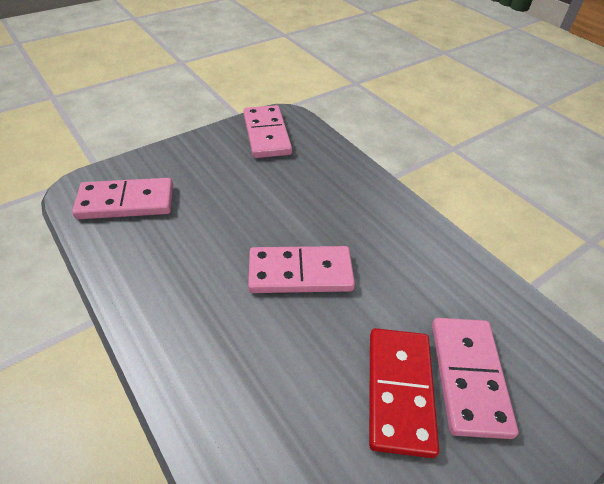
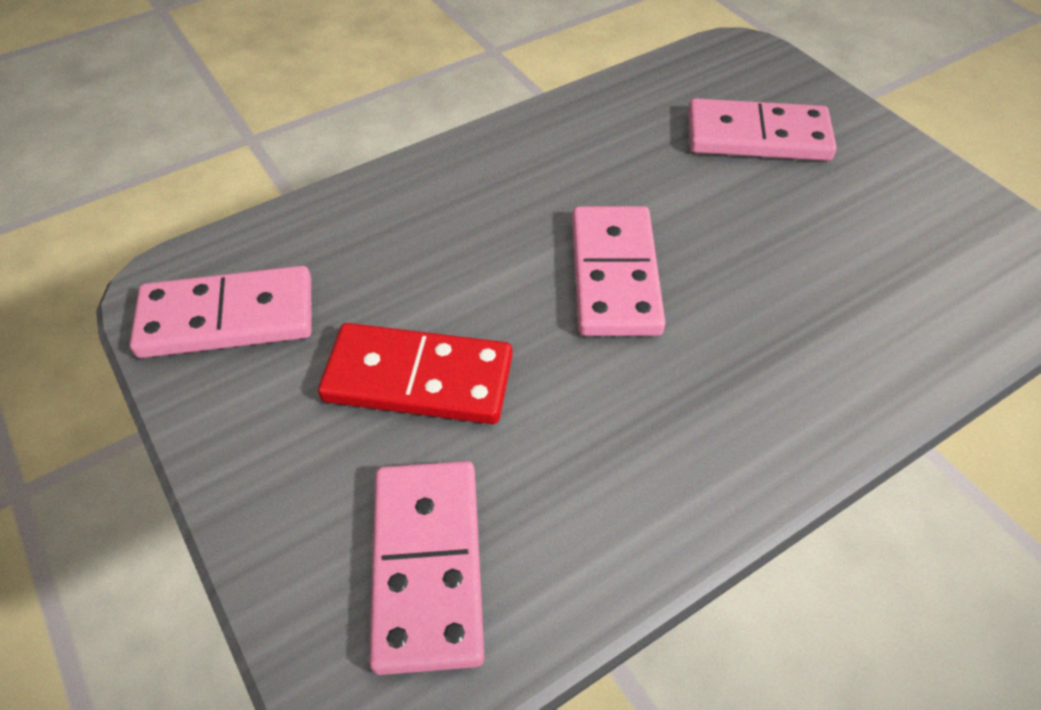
camera: 85 degrees left, 5 degrees up
red domino [369,328,439,458] -> red domino moved to [318,323,513,424]

